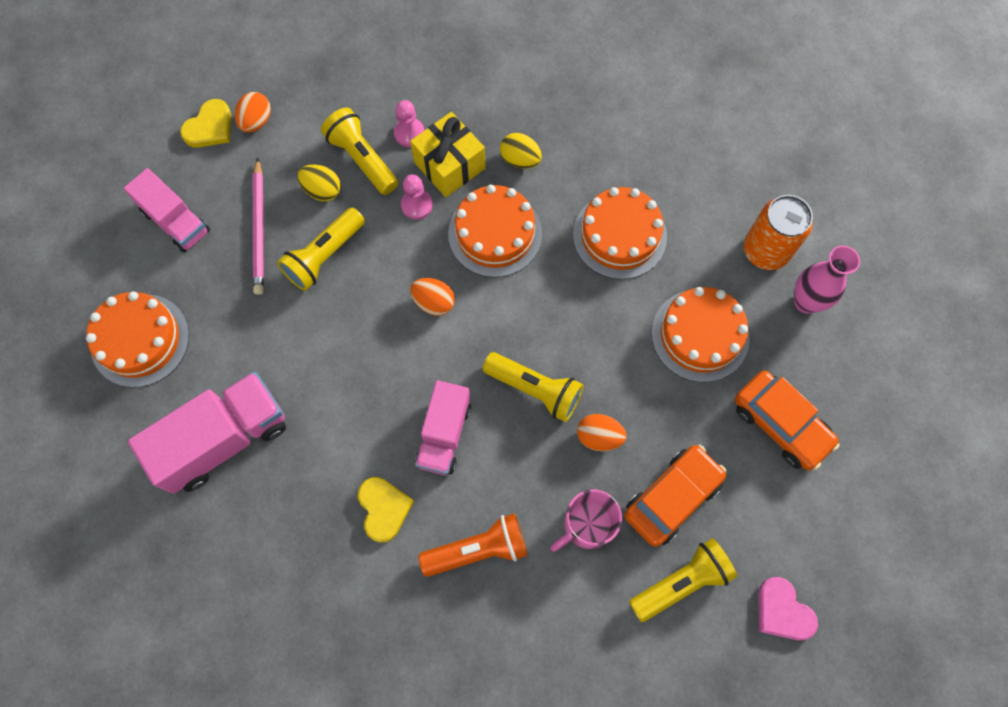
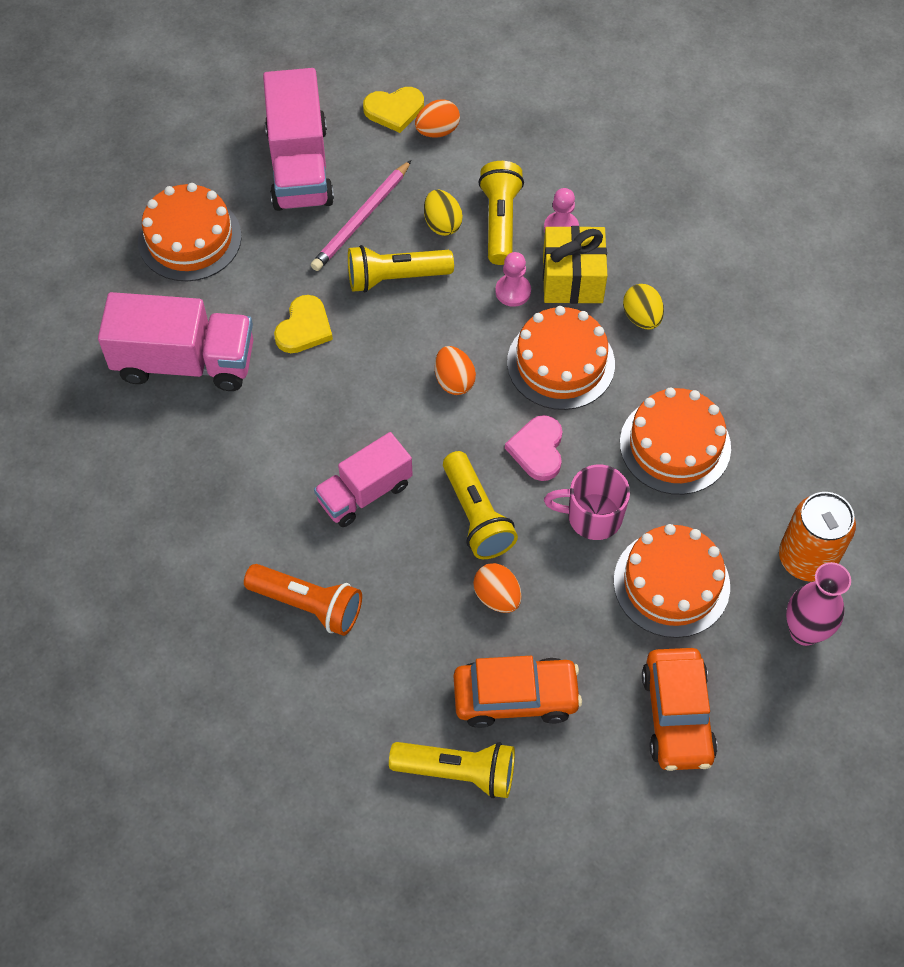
camera: 40 degrees right, 10 degrees down
pink truck [123,168,210,253] -> pink truck [263,68,334,211], size x1.55
yellow heart [358,477,414,543] -> yellow heart moved to [274,295,333,353]
pink mug [550,489,622,552] -> pink mug moved to [544,464,630,540]
pink heart [758,577,818,640] -> pink heart moved to [505,415,563,481]

